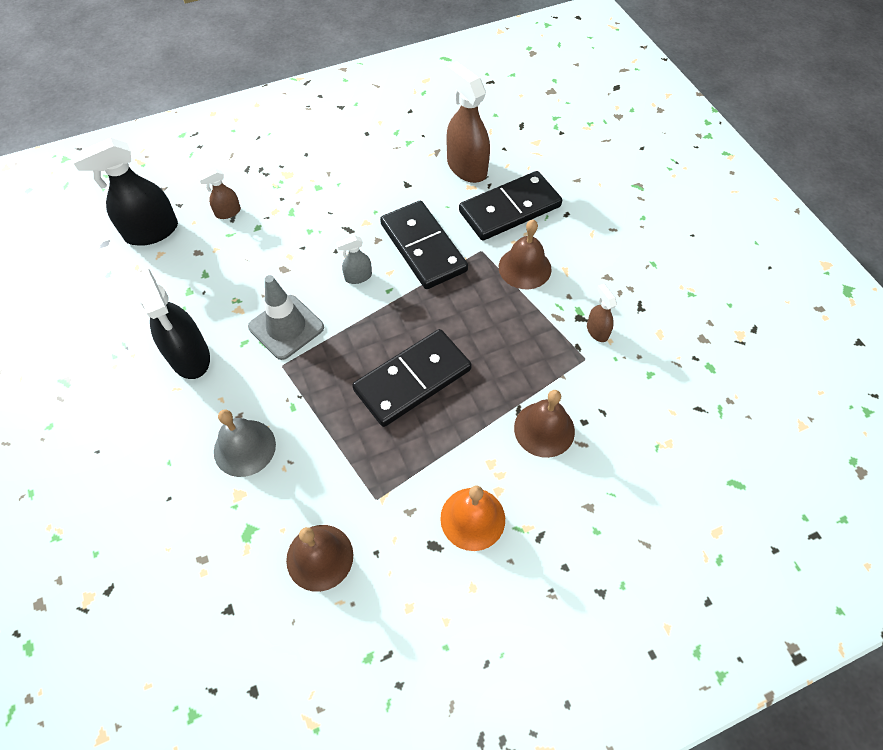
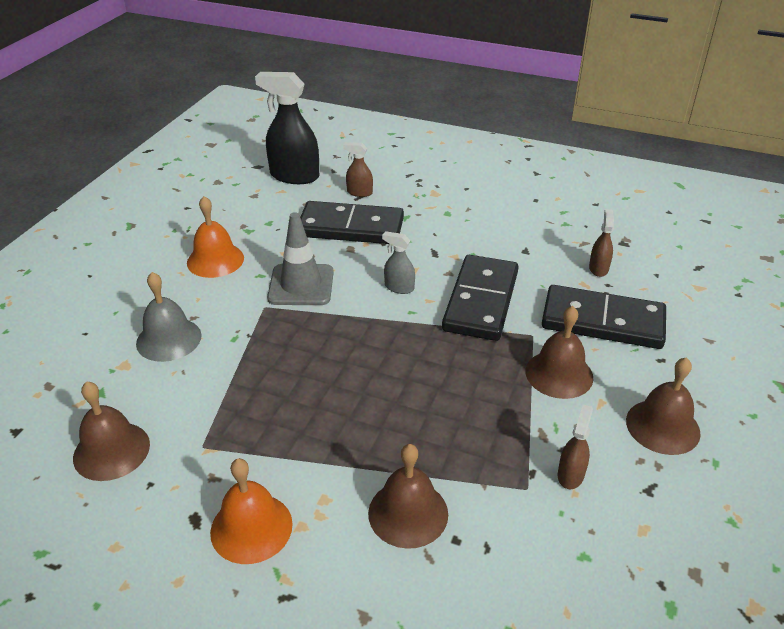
camera: 45 degrees right, 20 degrees down
black spray bottle [132,269,210,379] -> orange bell [187,196,244,278]
black domino [352,329,472,427] -> black domino moved to [300,201,404,244]
brown spray bottle [446,61,490,183] -> brown spray bottle [589,209,614,277], size x0.49
none -> brown bell [626,357,701,455]

